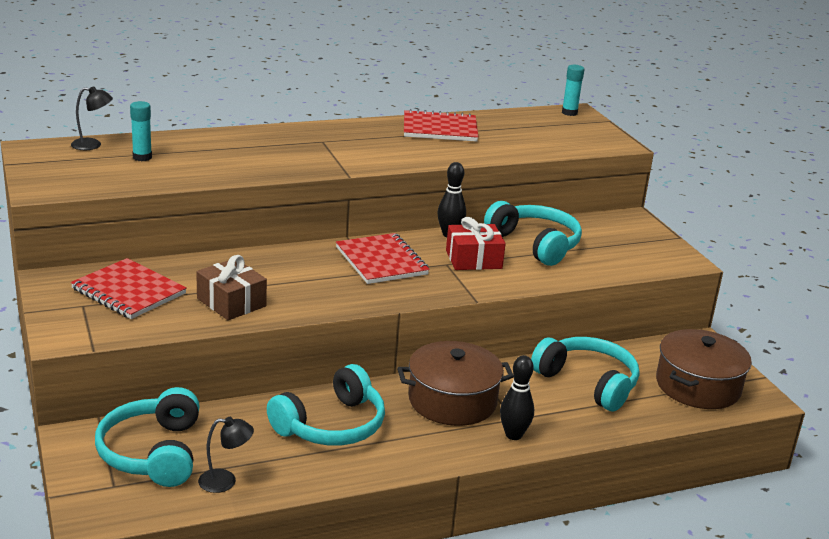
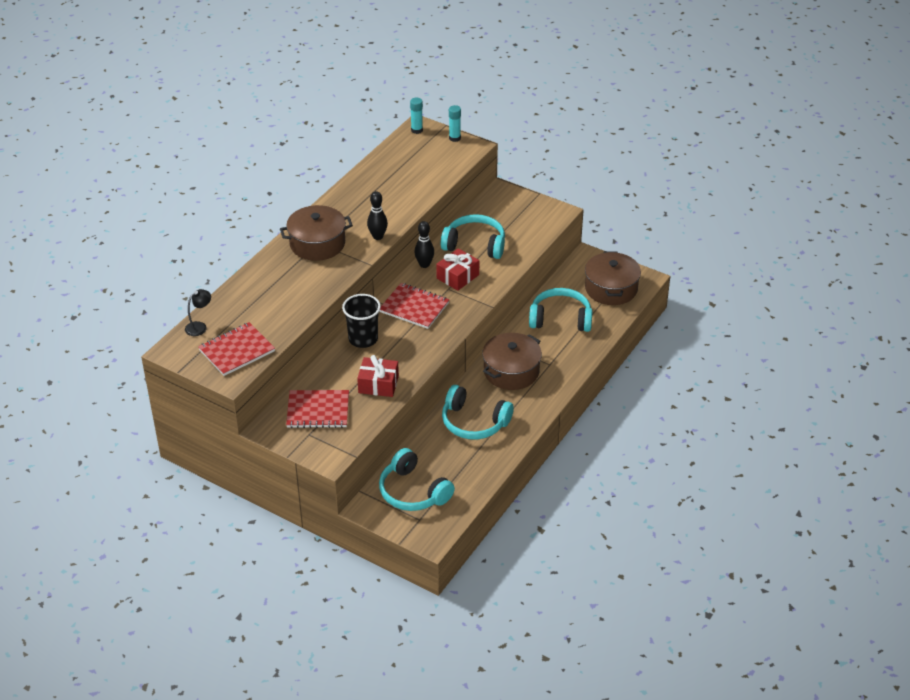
camera: 35 degrees left, 15 degrees up
turquoise glue stick [130,101,152,161] -> turquoise glue stick moved to [449,105,461,142]
brown gift [196,255,267,320] -> red gift [357,355,399,397]
black lamp [198,417,254,493] -> none
turquoise headphones [267,364,385,446] -> turquoise headphones turned 105 degrees clockwise [442,385,514,440]
red notebook [404,109,478,142] -> red notebook moved to [198,322,275,376]
black bowling pin [500,355,534,440] -> black bowling pin moved to [367,191,388,240]
none -> brown pot [280,205,353,261]
none -> black cup [342,294,381,348]

